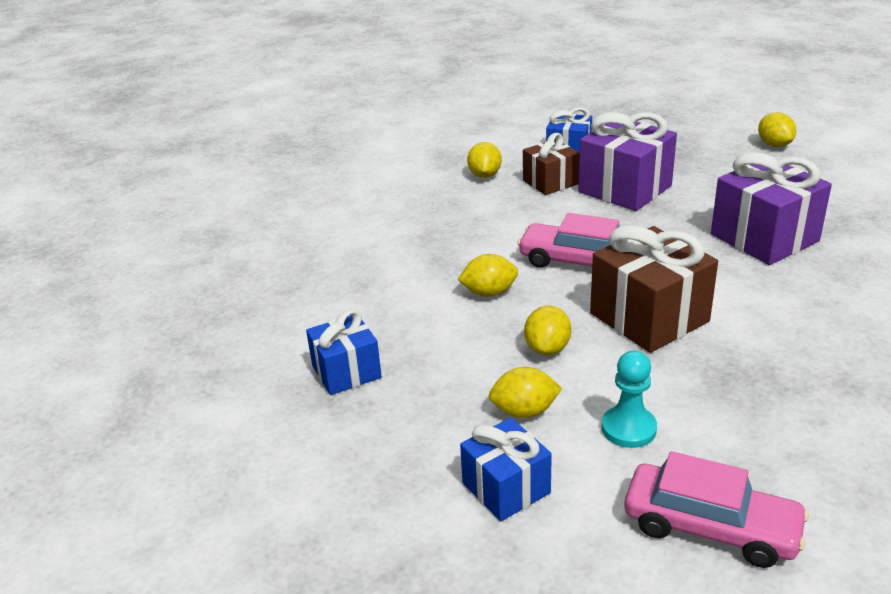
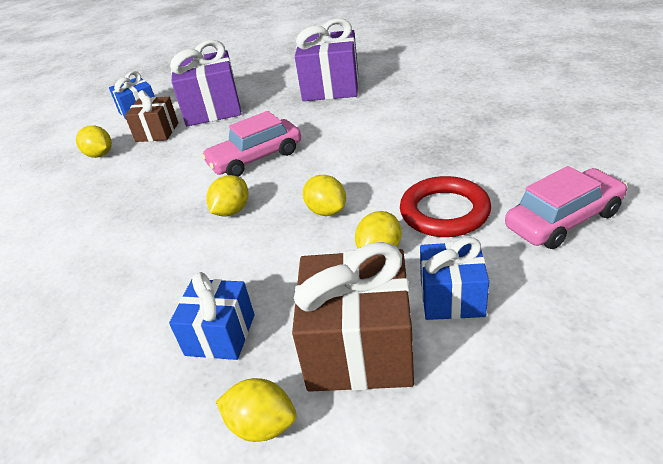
camera: 50 degrees left, 5 degrees up
brown gift [590,225,718,353] -> brown gift moved to [292,242,414,392]
turquoise pawn [602,351,657,448] -> red ring [400,176,491,237]
yellow lemon [758,112,796,147] -> yellow lemon moved to [216,378,297,442]

